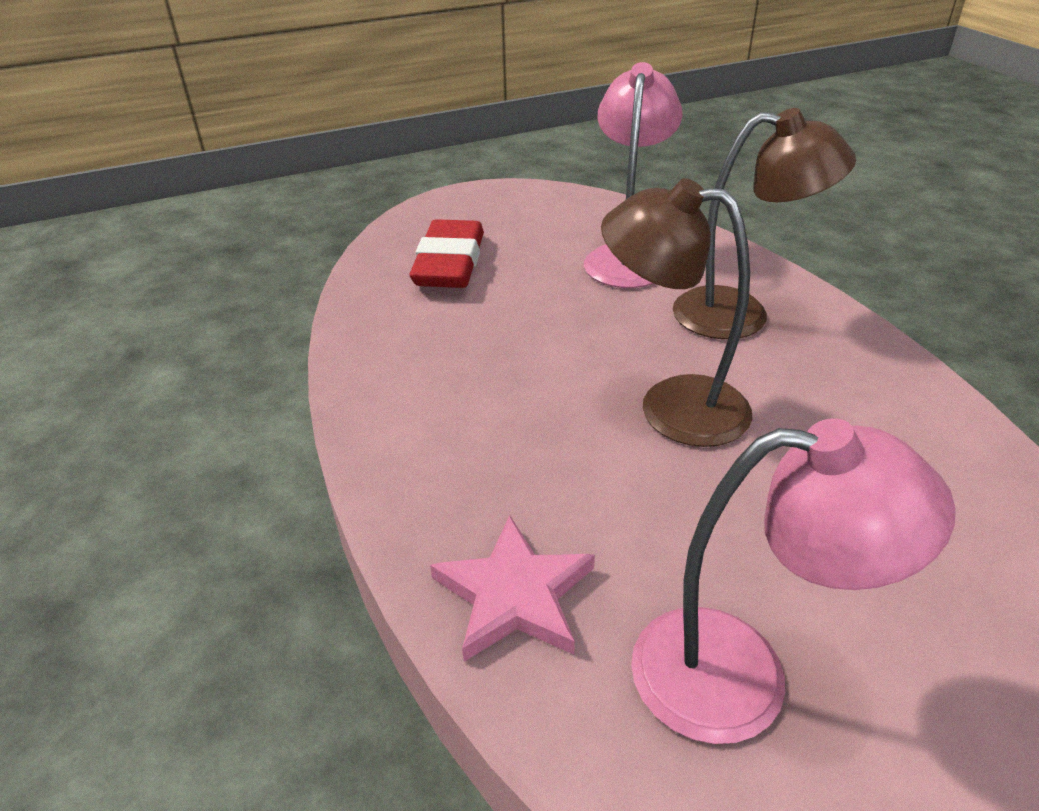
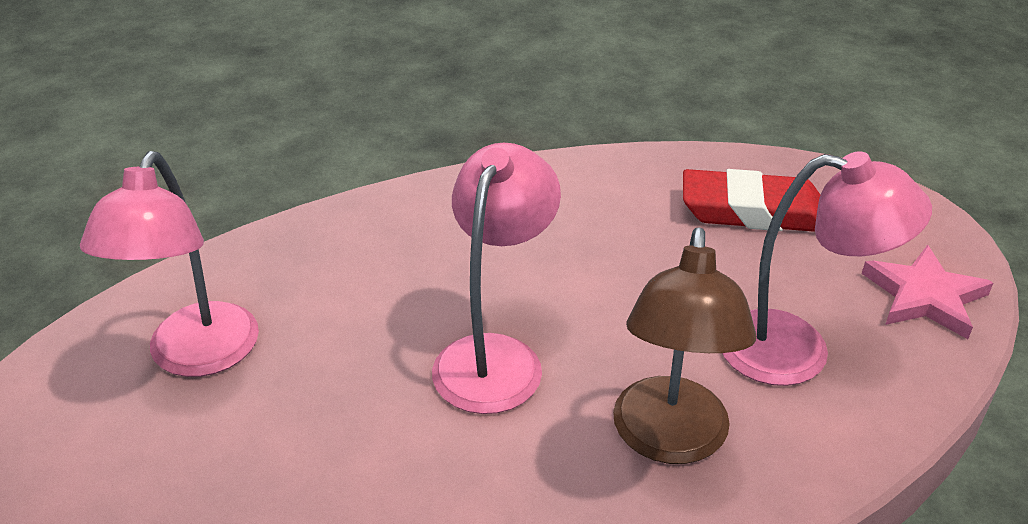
camera: 90 degrees right, 0 degrees up
pink star [430,515,595,662] -> pink star moved to [862,245,993,339]
brown lamp [601,178,753,447] -> pink lamp [432,143,561,414]

